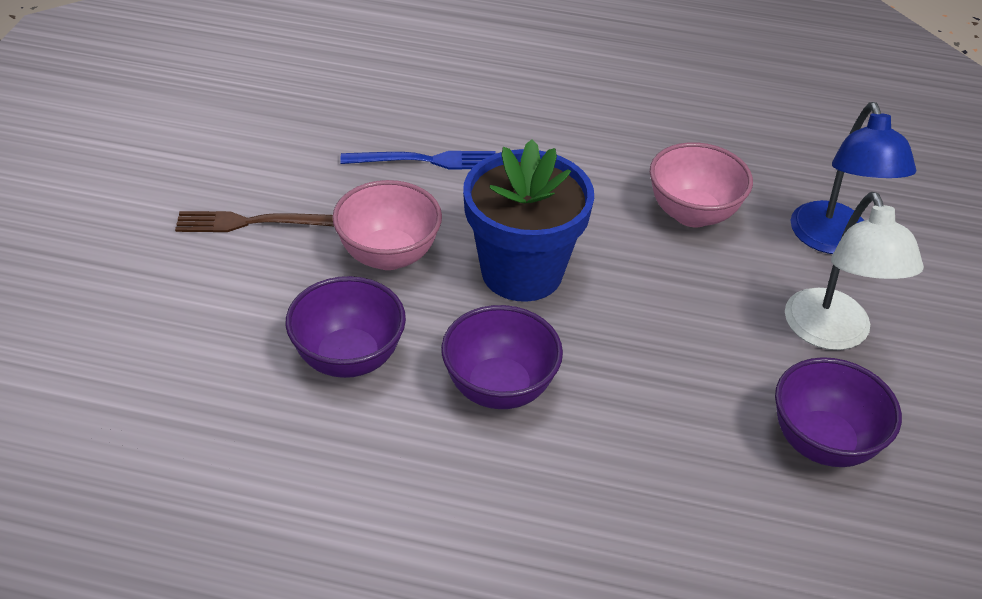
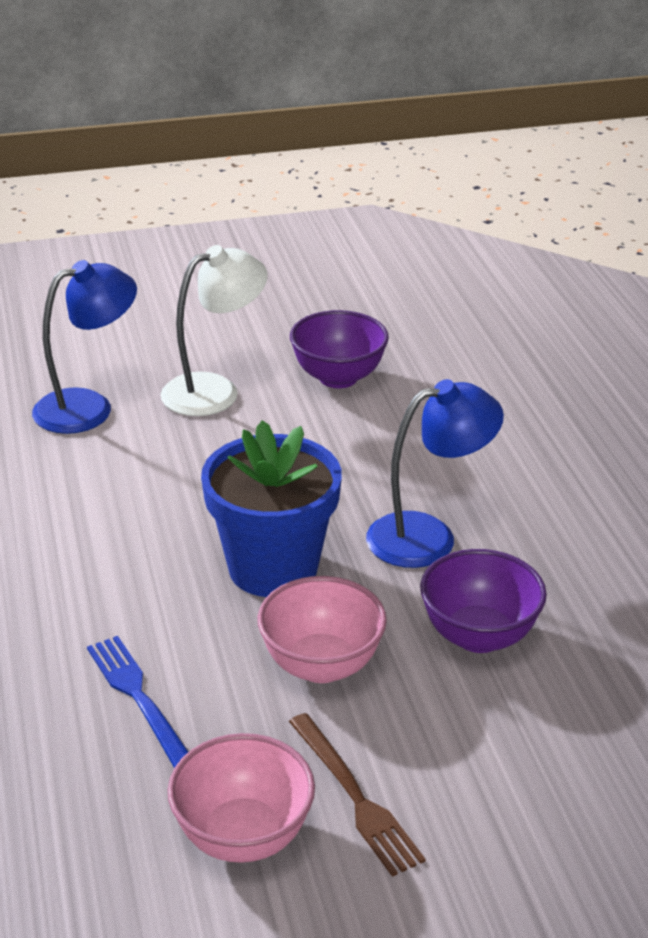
camera: 115 degrees left, 10 degrees down
purple bowl [441,305,563,409] -> blue lamp [366,379,504,568]
pink bowl [650,142,753,227] -> pink bowl moved to [168,733,315,863]

